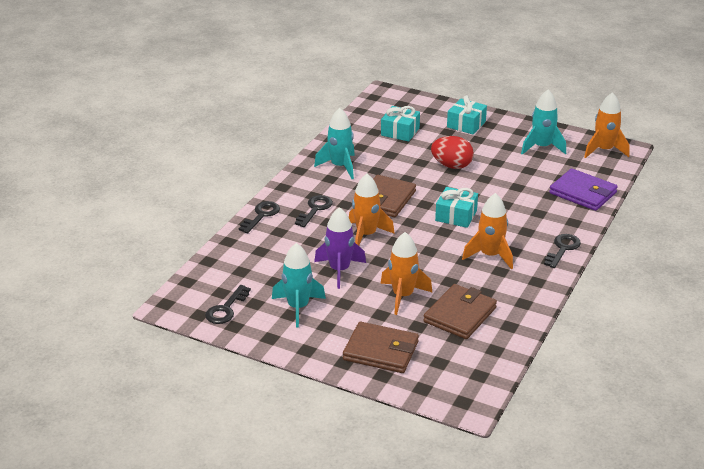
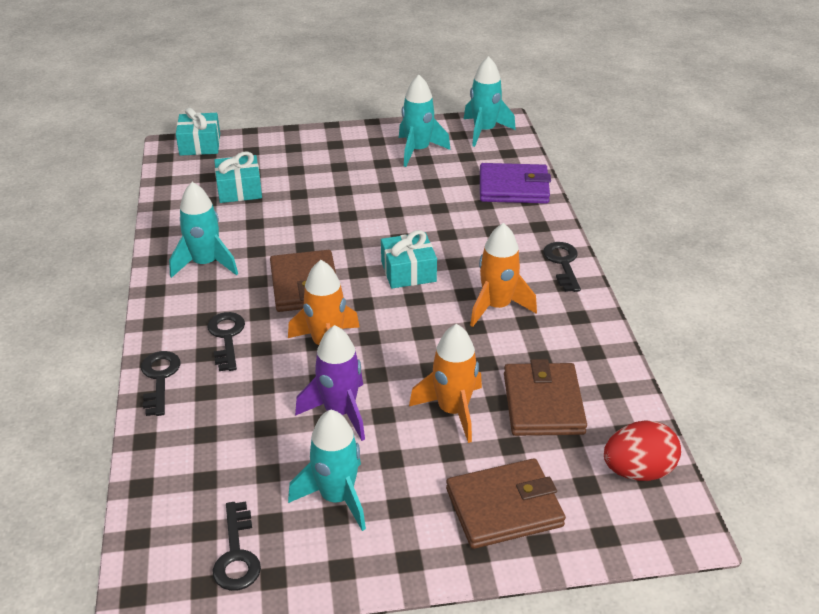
camera: 35 degrees left, 5 degrees up
red egg [431,136,474,169] -> red egg moved to [604,420,681,481]
turquoise gift [447,95,487,134] -> turquoise gift moved to [176,107,220,156]
orange rocket [584,92,629,158] -> turquoise rocket [464,56,516,147]

